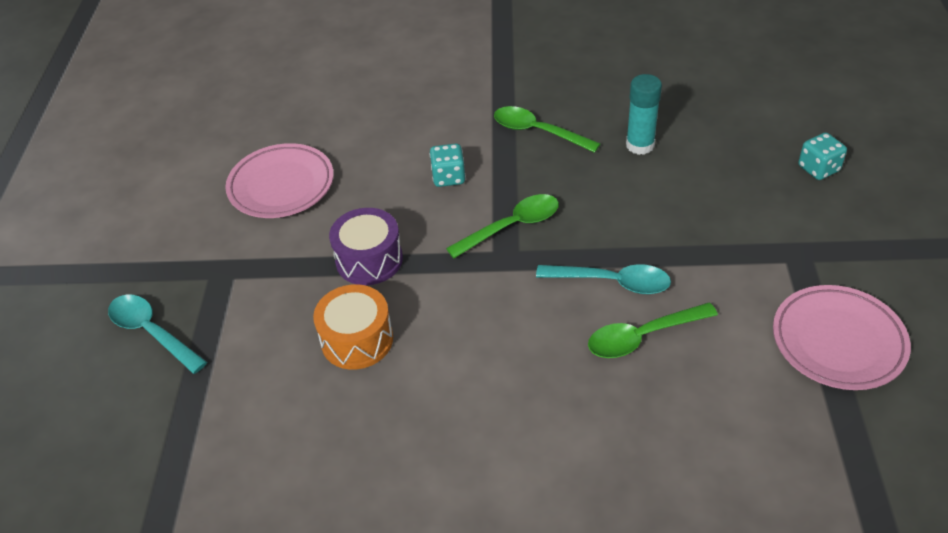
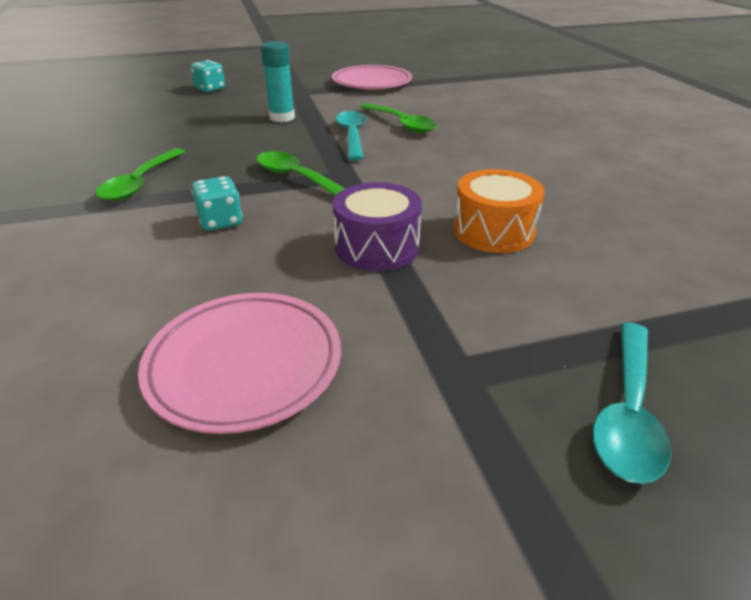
camera: 110 degrees left, 10 degrees down
turquoise glue stick [626,74,662,155] -> turquoise glue stick moved to [261,41,295,122]

